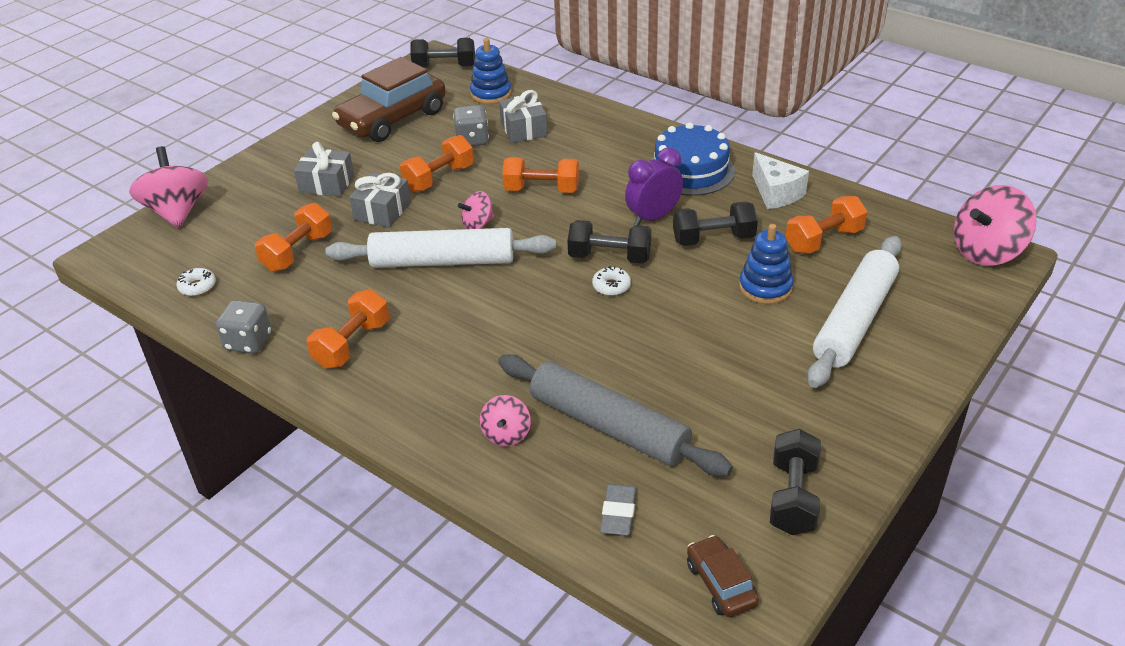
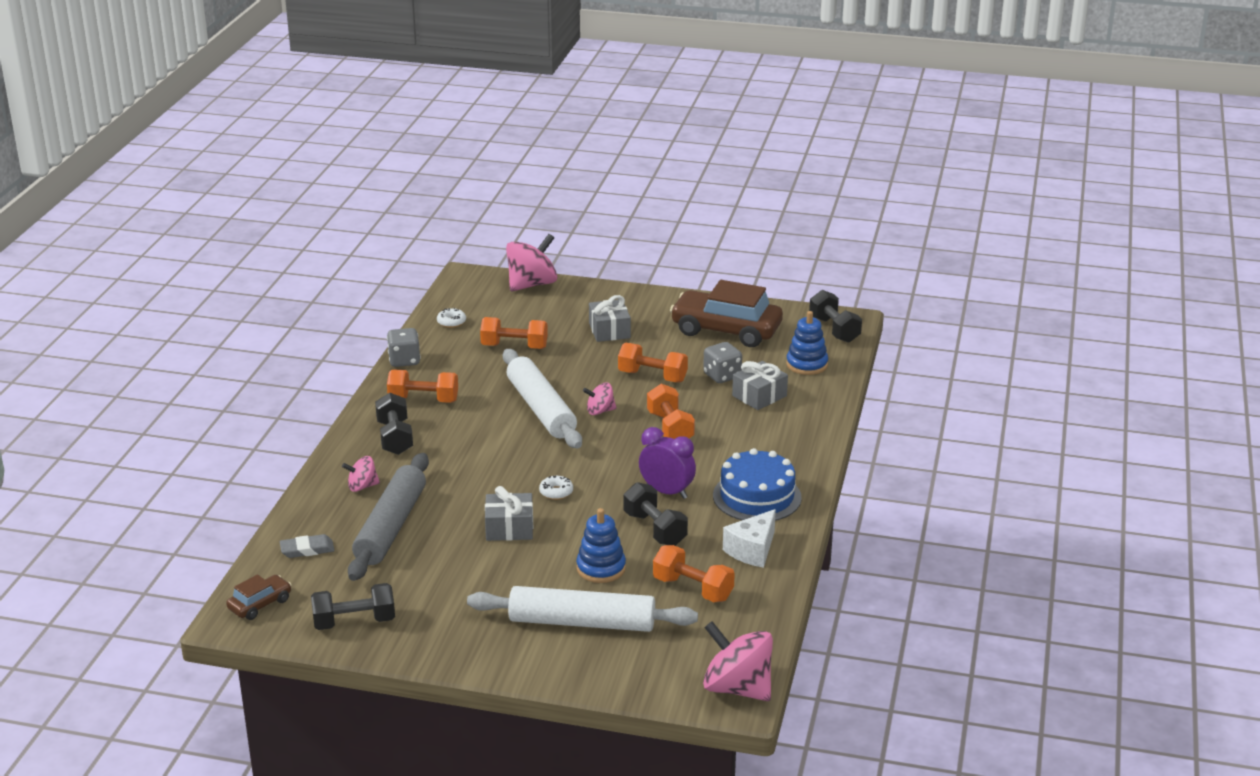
camera: 65 degrees right, 10 degrees down
grey gift [349,172,411,228] -> grey gift moved to [485,486,533,541]
pink spinning top [458,191,494,229] -> pink spinning top turned 45 degrees counterclockwise [583,383,617,415]
black dumbbell [567,220,651,264] -> black dumbbell moved to [375,393,413,455]

